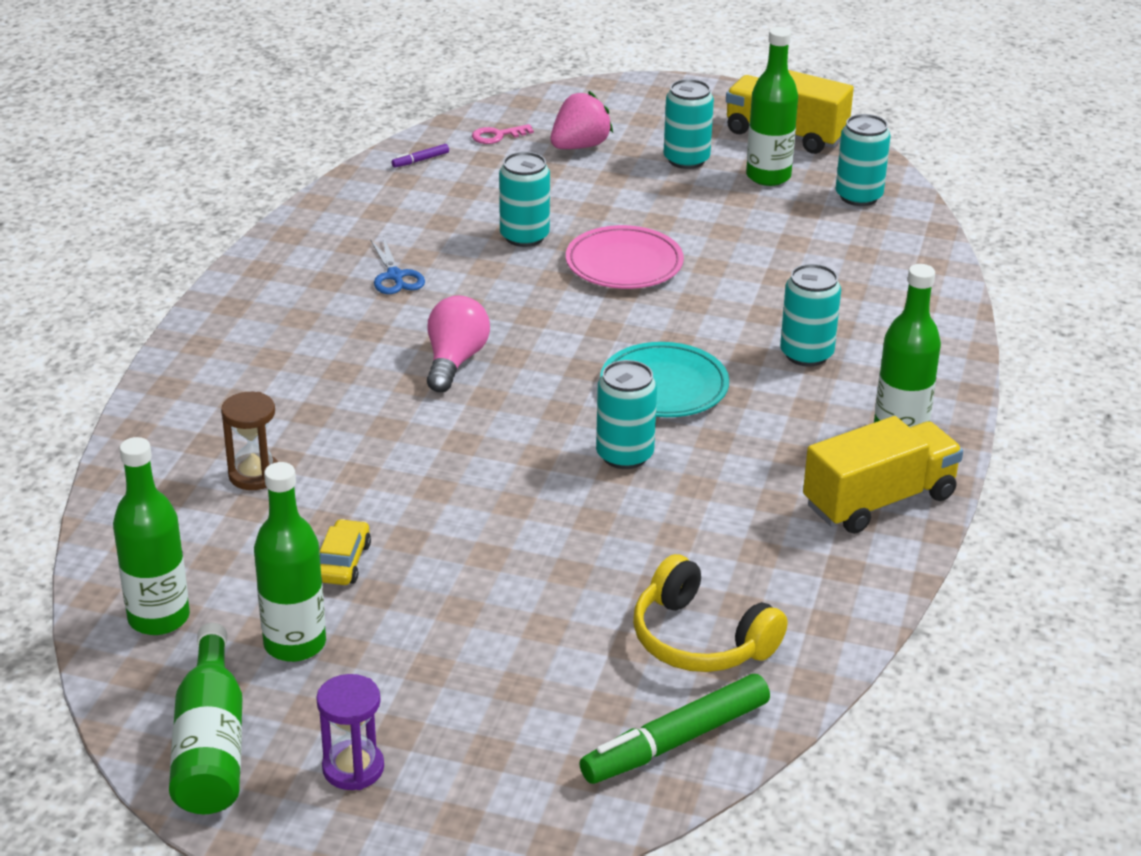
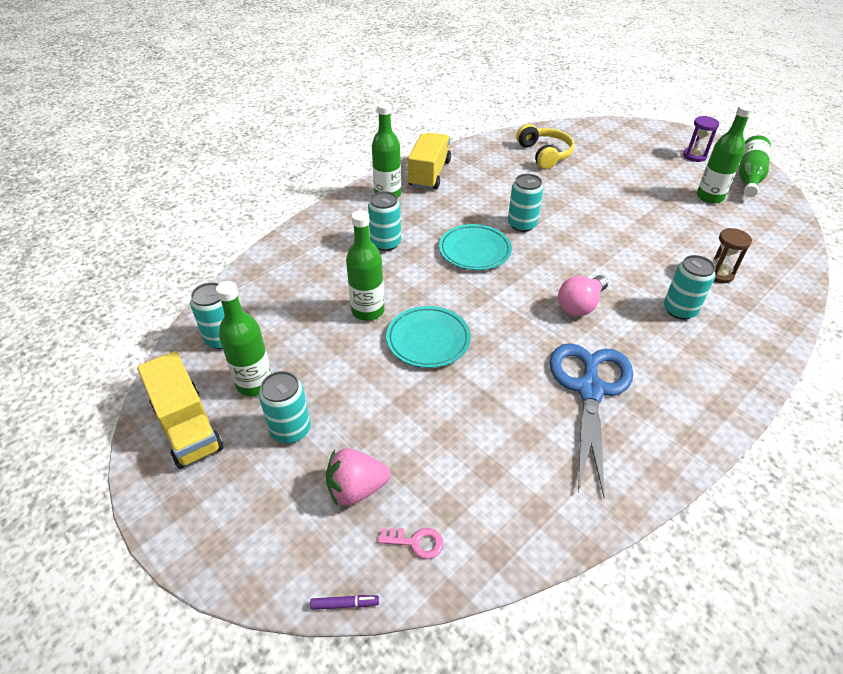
camera: 150 degrees left, 10 degrees up
green bottle [113,437,190,635] -> green bottle moved to [346,210,384,321]
yellow car [320,519,371,585] -> none
blue scissors [370,237,425,294] -> blue scissors [550,343,633,498], size x2.18
purple marker [392,144,449,168] -> purple marker moved to [310,595,379,610]
turquoise can [499,152,550,247] -> turquoise can moved to [664,255,716,320]
pink plate [566,225,684,289] -> turquoise plate [386,306,471,368]
green marker [579,674,770,784] -> none
yellow truck [803,416,963,534] -> yellow truck turned 105 degrees clockwise [408,133,451,190]

